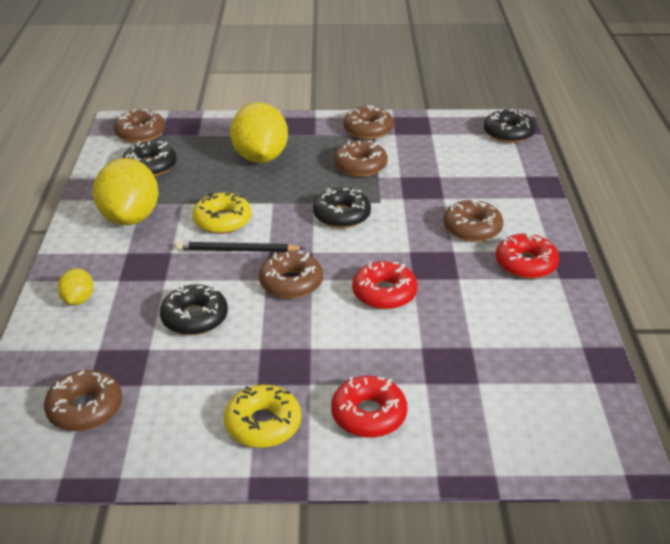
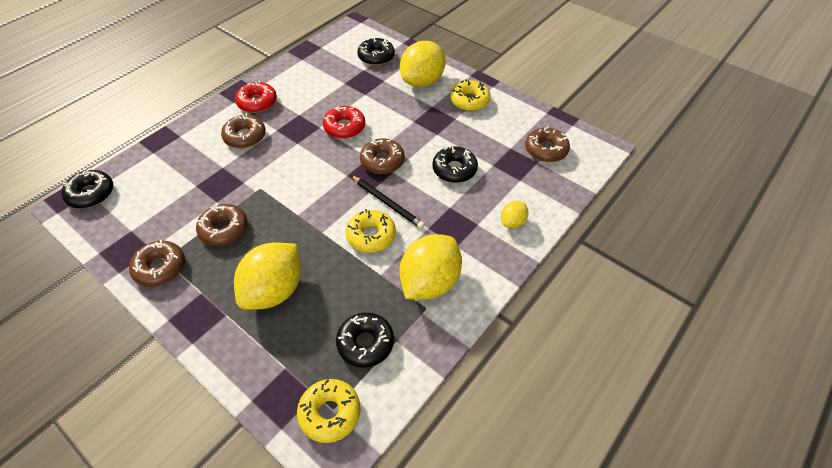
camera: 140 degrees left, 15 degrees up
brown donut [114,109,165,143] -> yellow donut [297,379,361,443]
black donut [313,188,371,228] -> black donut moved to [357,37,395,66]
red donut [331,376,407,438] -> yellow lemon [400,41,446,87]

